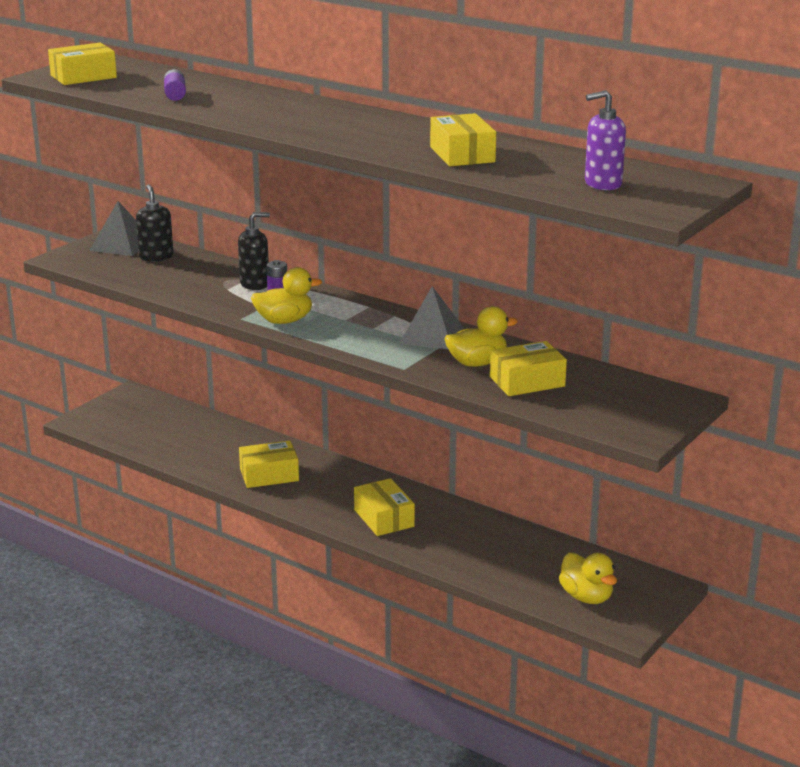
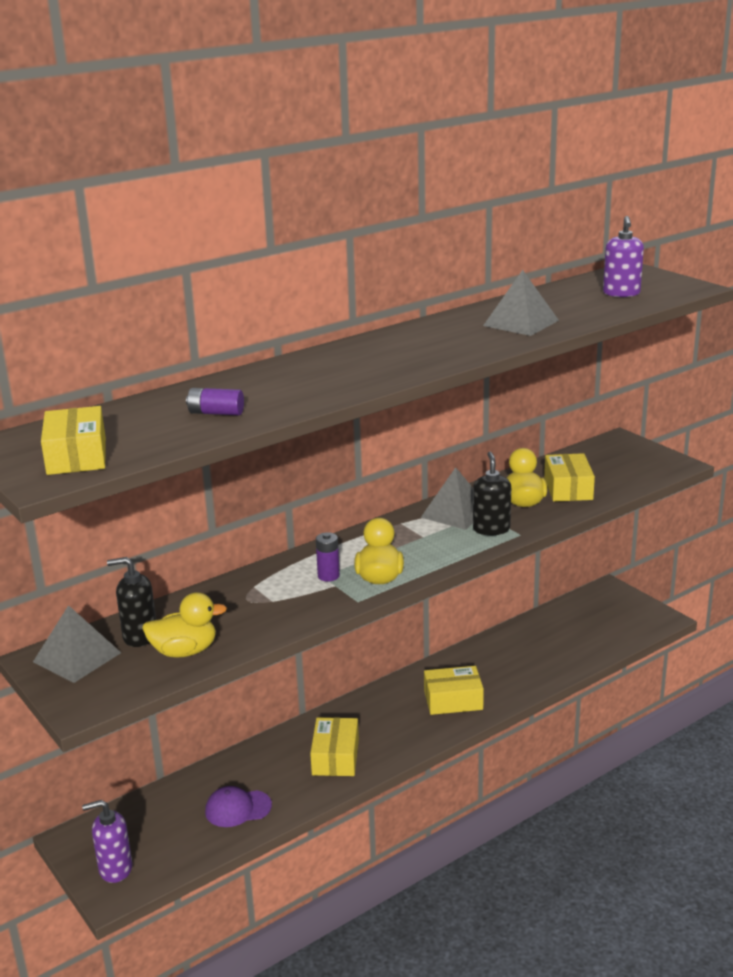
camera: 70 degrees left, 0 degrees up
black soap dispenser [238,212,270,290] -> black soap dispenser moved to [473,452,511,536]
yellow box [430,113,496,166] -> grey pyramid [483,270,559,336]
yellow duck [559,552,617,604] -> yellow duck moved to [142,592,227,658]
none -> purple soap dispenser [82,800,132,883]
none -> purple cap [205,786,272,827]

